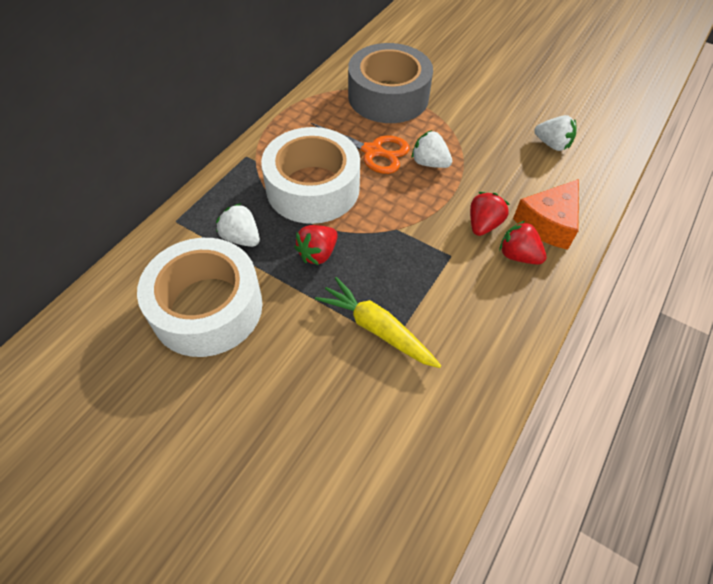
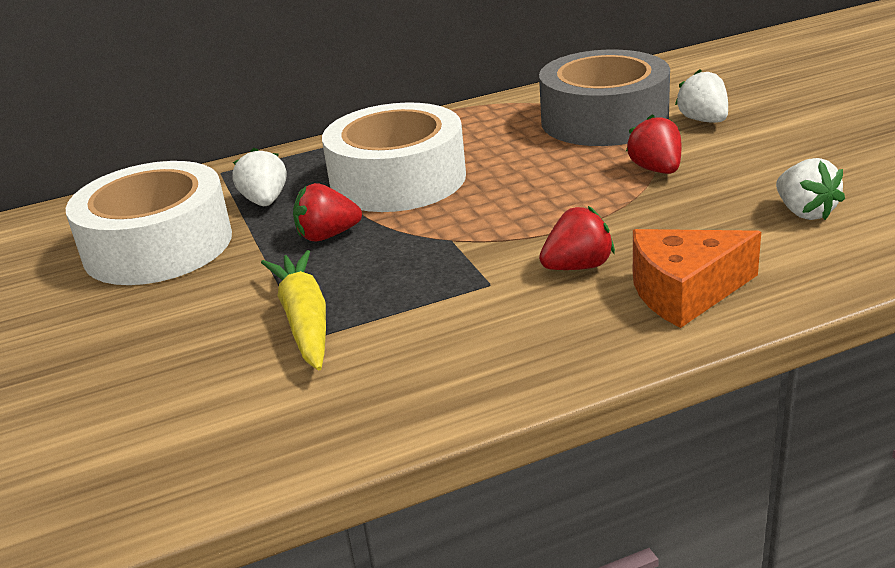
camera: 40 degrees right, 25 degrees down
orange scissors [310,123,410,174] -> none
white strawberry [412,130,452,168] -> white strawberry moved to [675,69,728,123]
red strawberry [499,221,547,265] -> red strawberry moved to [626,114,681,174]

